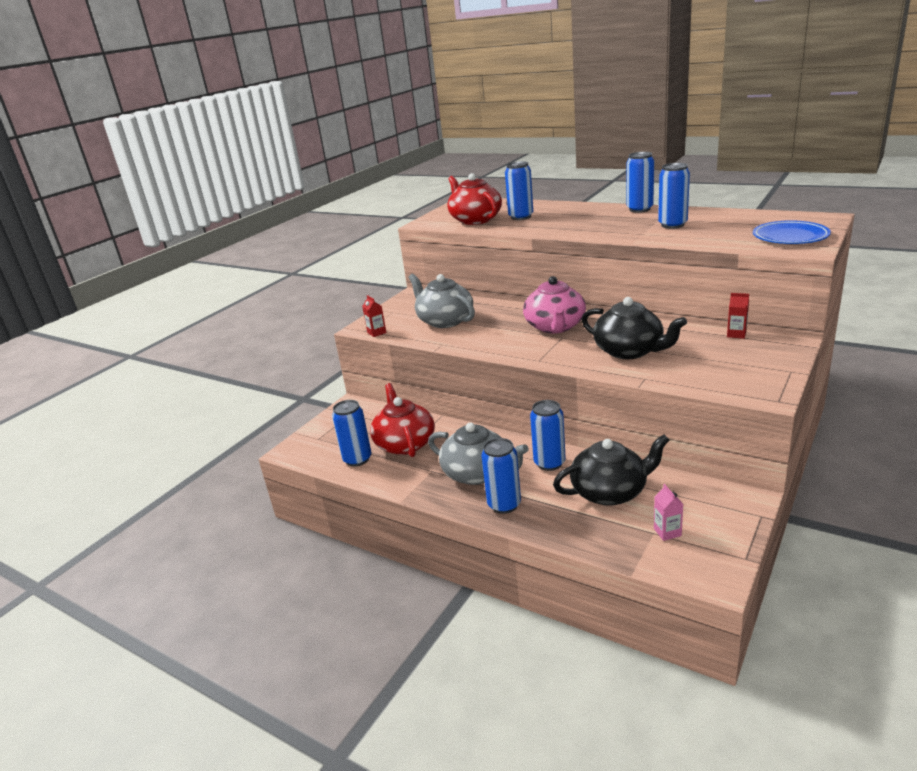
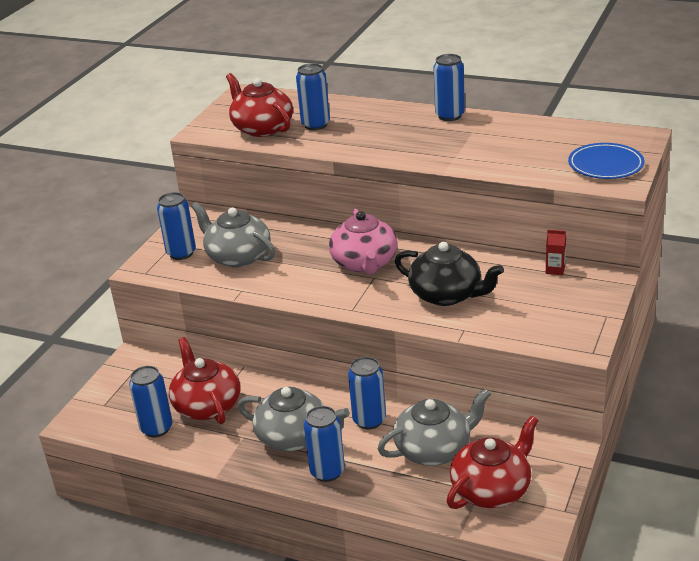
camera: 10 degrees left, 5 degrees up
red carton [362,295,386,337] -> none
black teapot [553,434,670,506] -> grey teapot [378,389,491,466]
pink carton [654,484,683,541] -> red teapot [447,416,539,509]
blue can [658,163,690,229] -> blue can moved to [157,192,196,260]

